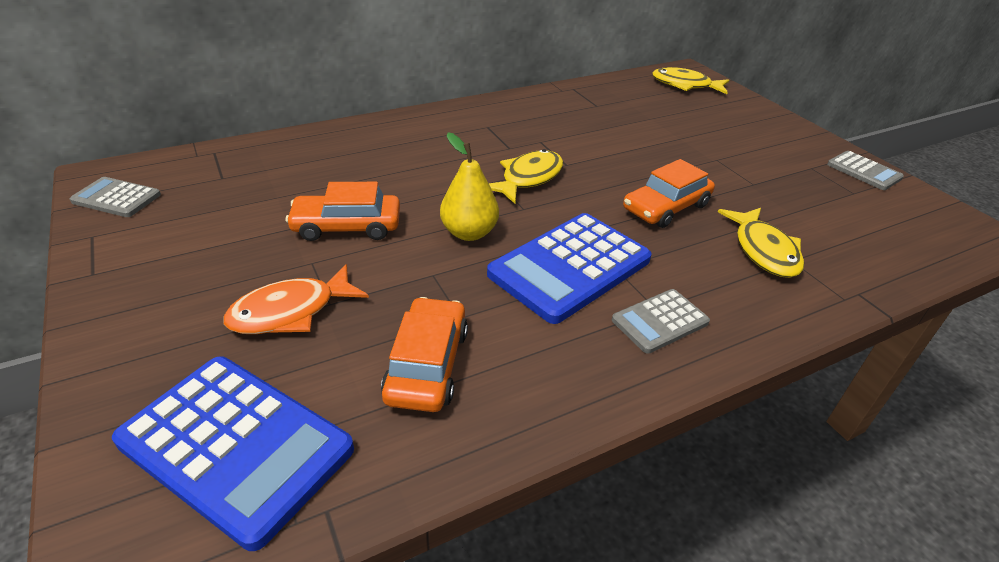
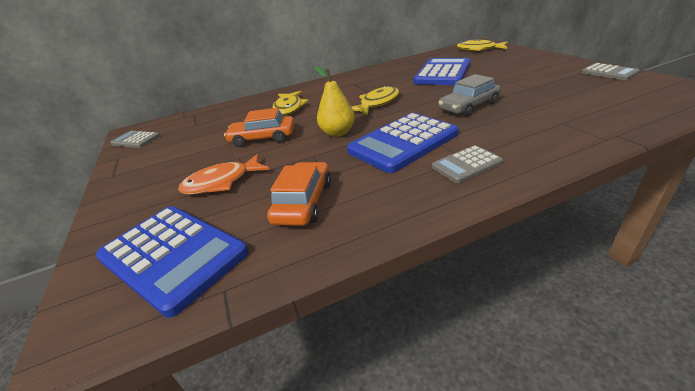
camera: 10 degrees right, 5 degrees down
orange car [623,159,715,228] -> grey car [438,74,501,117]
yellow fish [718,208,804,278] -> yellow fish moved to [272,91,308,115]
none -> blue calculator [413,58,471,85]

